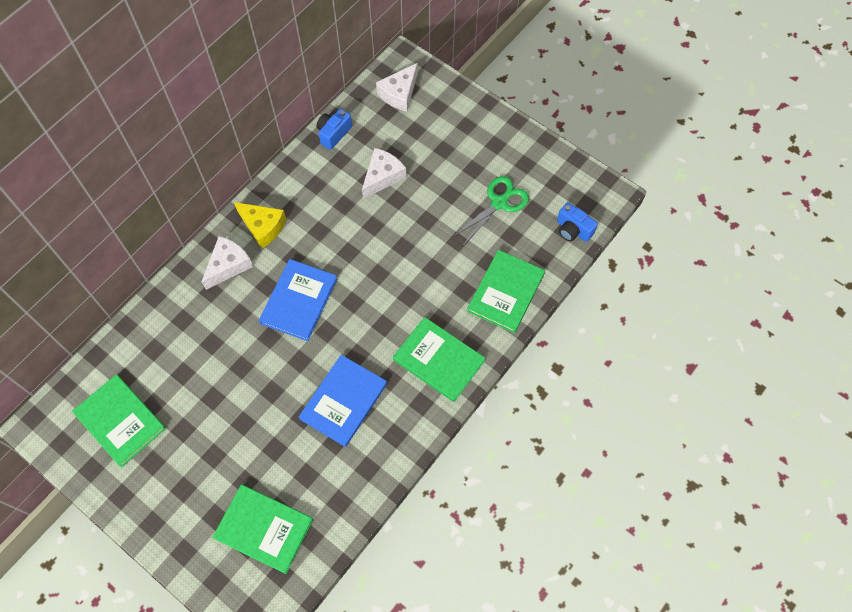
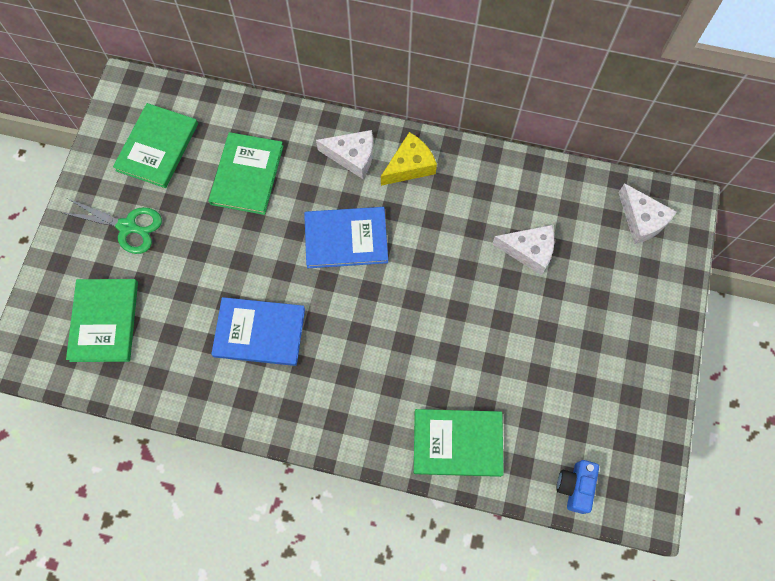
camera: 65 degrees right, 5 degrees up
yellow cheese [234,202,286,249] -> yellow cheese turned 135 degrees counterclockwise [381,132,437,186]
blue camera [317,109,352,150] -> none
white cheese [376,63,418,111] -> white cheese turned 135 degrees counterclockwise [618,183,677,244]
green book [393,317,485,402] -> green book moved to [208,132,283,215]
green scissors [454,176,529,246] -> green scissors moved to [60,198,162,254]

